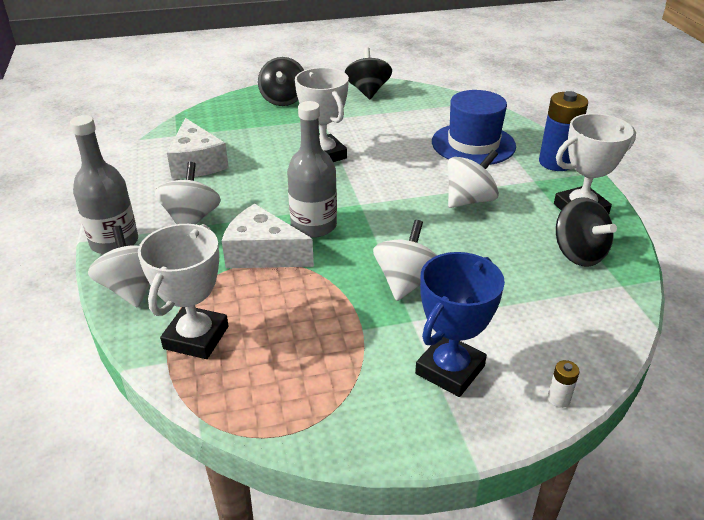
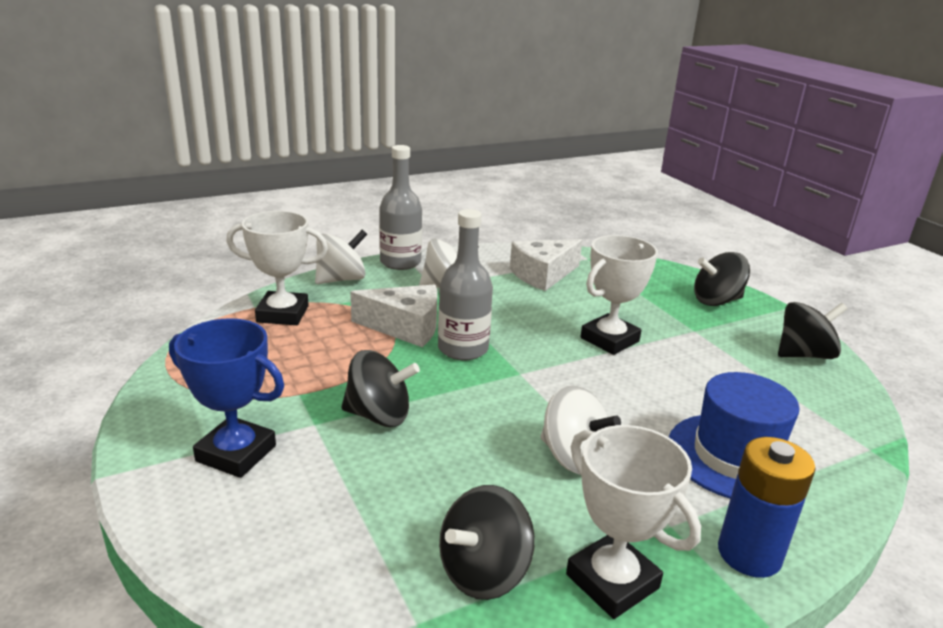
camera: 75 degrees right, 10 degrees down
white cheese [222,204,314,268] -> white cheese turned 90 degrees clockwise [350,285,438,347]
white spinning top [373,220,437,301] -> black spinning top [341,350,420,427]
white battery [547,360,580,408] -> none

